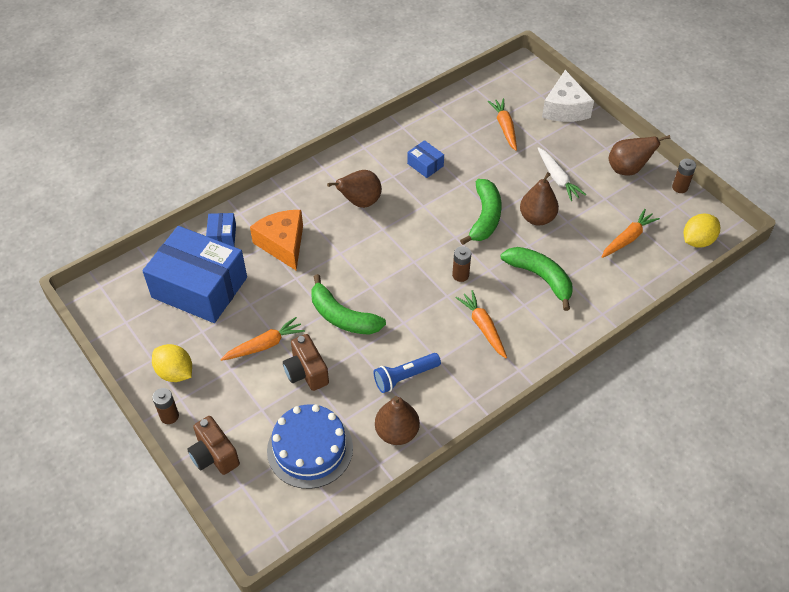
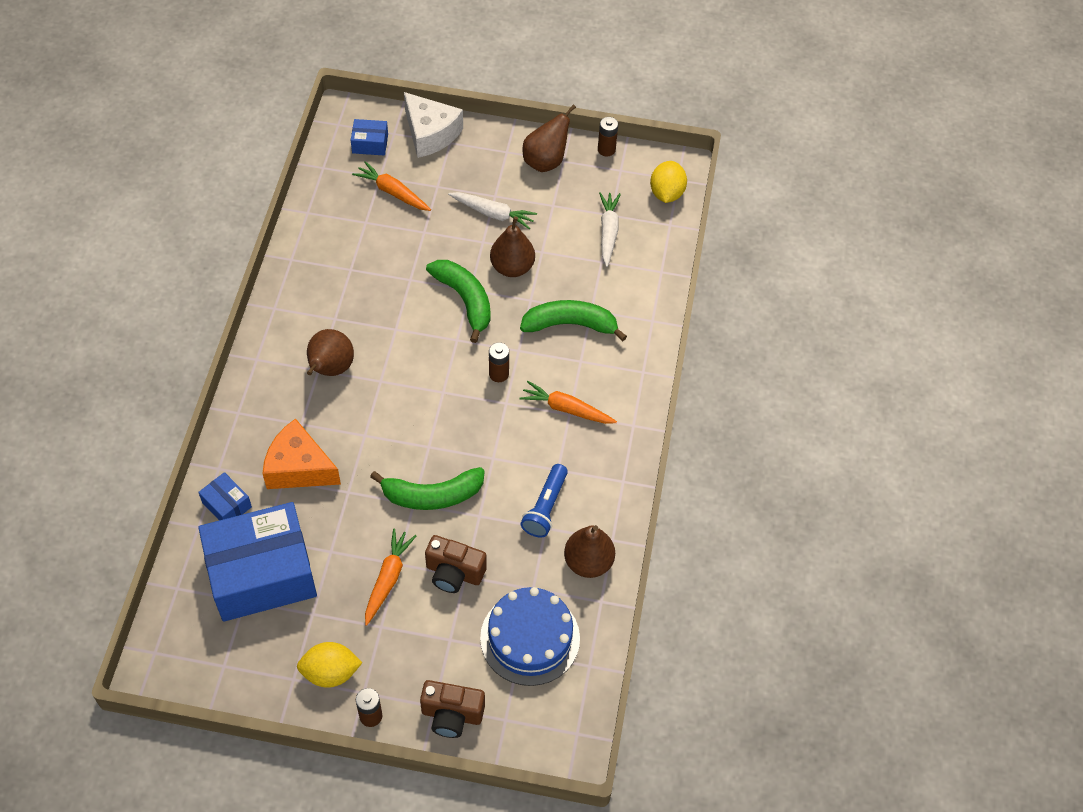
camera: 45 degrees left, 5 degrees up
blue box [407,140,444,178] -> blue box moved to [351,119,388,156]
orange carrot [602,209,660,258] -> white carrot [599,192,621,267]

